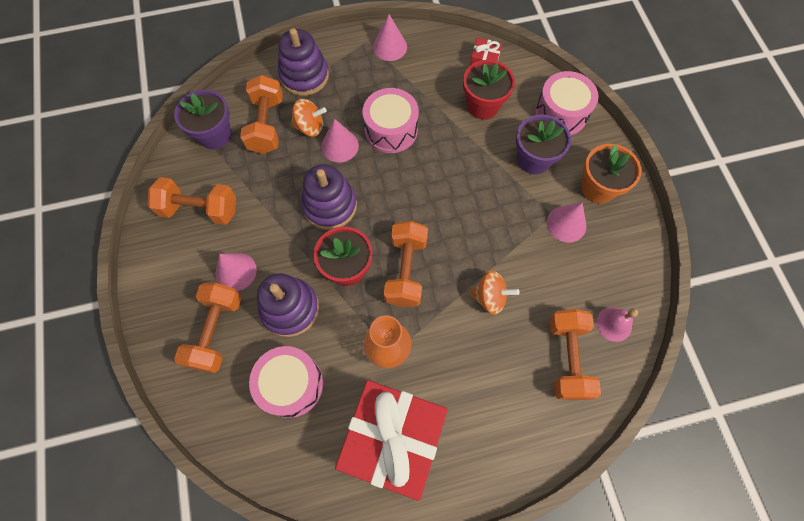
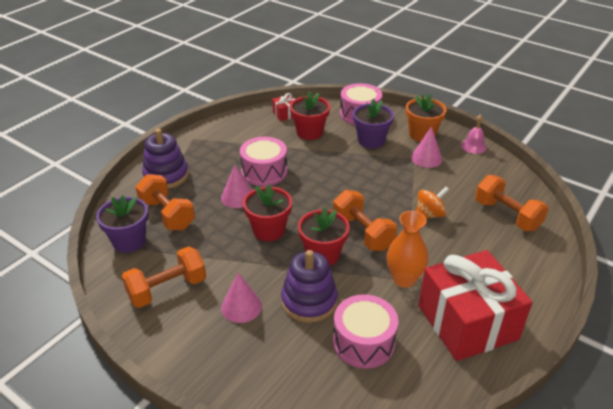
camera: 40 degrees left, 30 degrees down
orange dumbbell [174,283,241,373] -> none
orange spinning top [291,99,327,137] -> none
purple stacking toy [301,164,357,230] -> red flower pot [243,184,292,241]
pink cone [373,14,407,61] -> none
pink bell [596,307,638,342] -> pink bell moved to [461,114,487,154]

